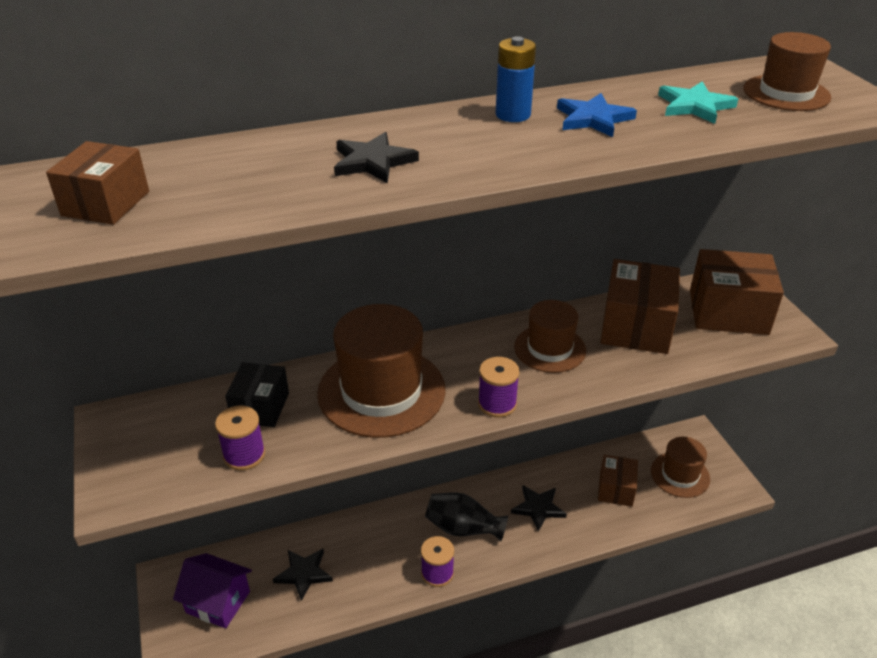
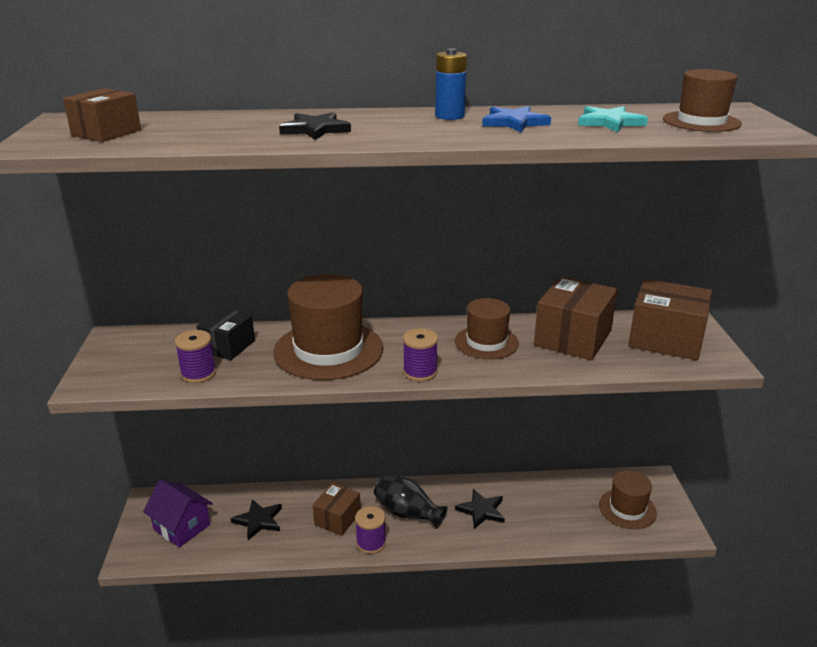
camera: 15 degrees right, 10 degrees down
brown box [598,455,638,507] -> brown box moved to [313,483,361,536]

